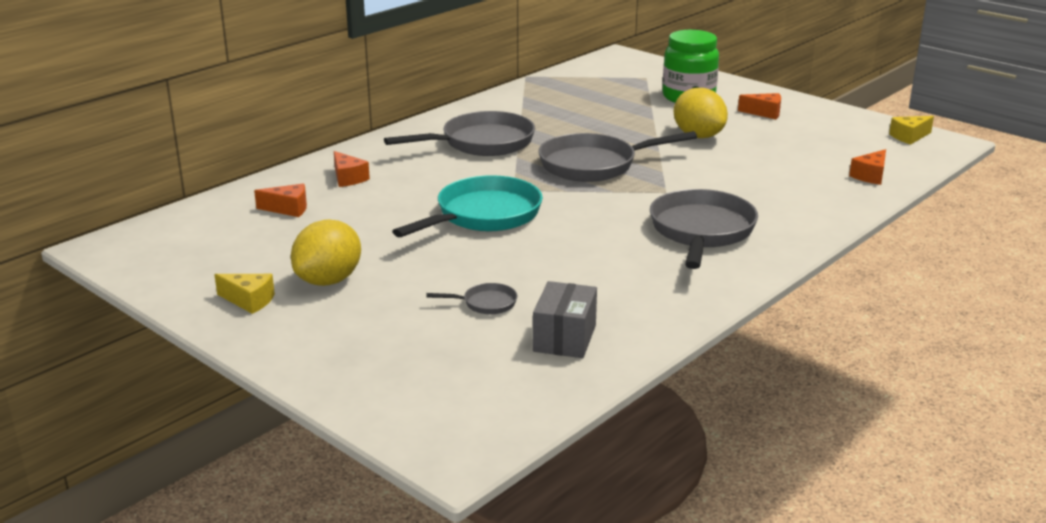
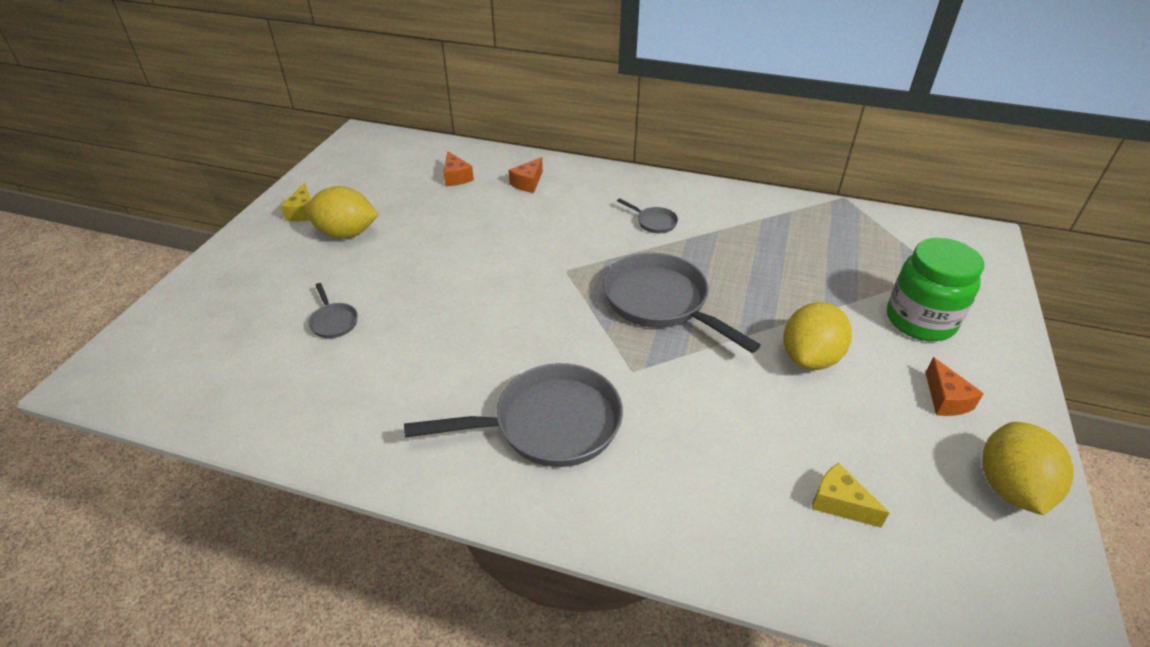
camera: 65 degrees right, 15 degrees up
grey pan [384,111,535,156] -> grey pan [617,198,678,233], size x0.44
turquoise pan [392,175,543,237] -> none
grey box [533,281,597,358] -> none
orange cheese [849,149,886,185] -> none
yellow cheese [889,116,934,144] -> yellow cheese moved to [812,463,889,528]
none -> yellow lemon [982,422,1074,515]

